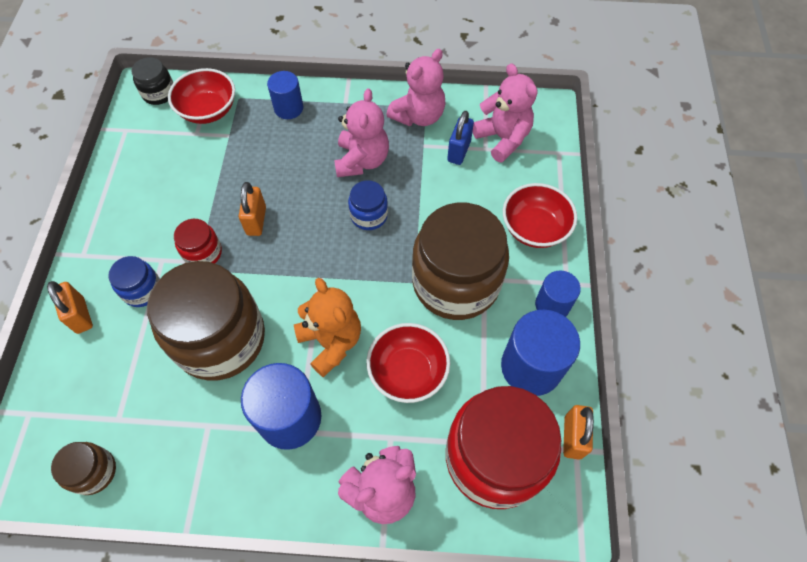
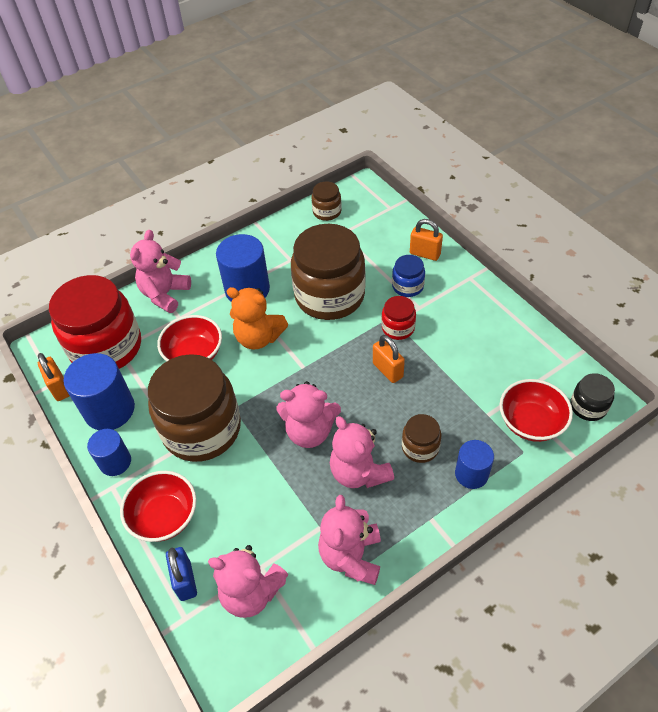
camera: 145 degrees right, 10 degrees down
blue jar [348,180,388,230] -> pink teddy bear [277,381,341,448]
blue padlock [447,110,474,165] -> blue padlock moved to [166,547,197,601]
none -> brown jar [402,414,441,463]

